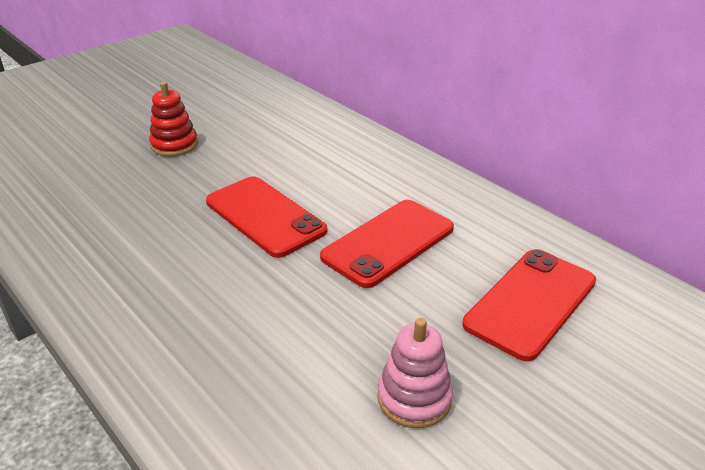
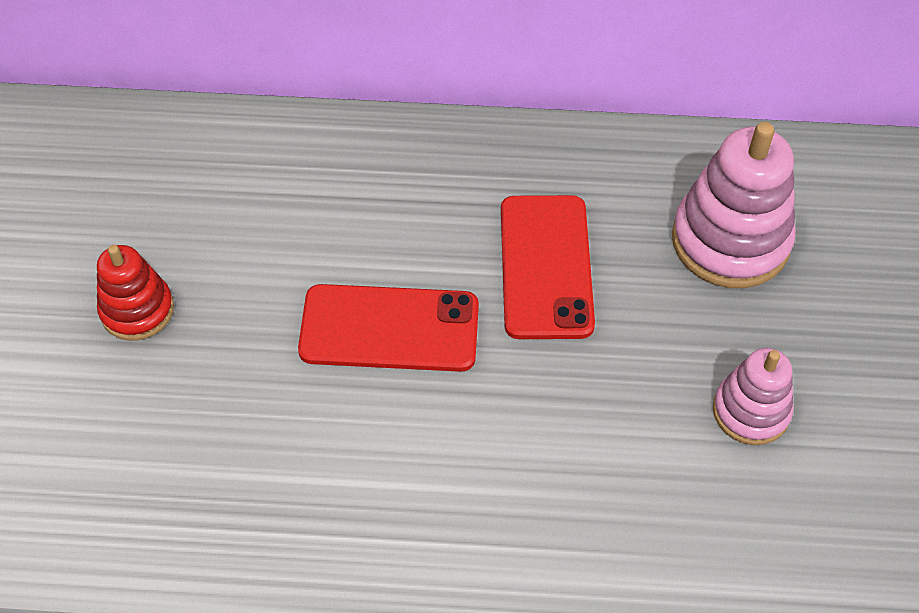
camera: 45 degrees left, 20 degrees up
red phone [462,249,596,361] -> pink stacking toy [672,122,796,288]

